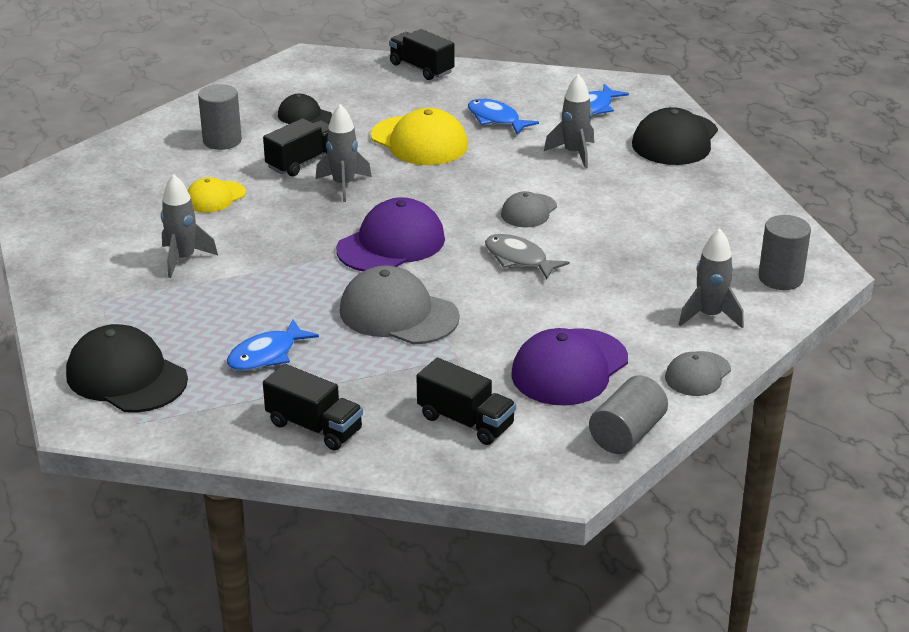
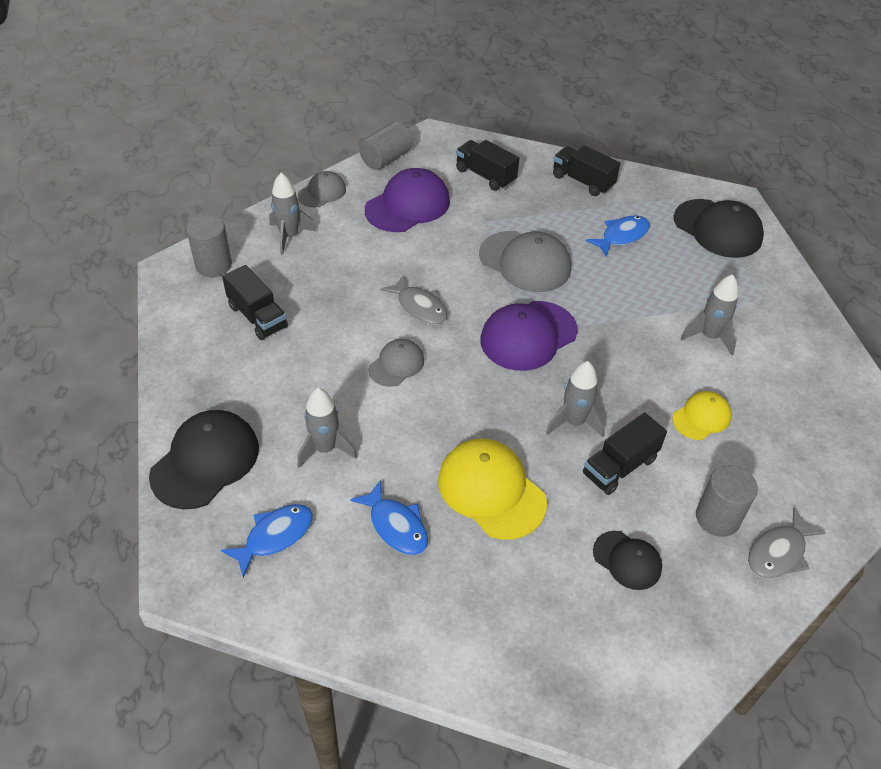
camera: 175 degrees left, 15 degrees up
black truck [389,29,454,80] -> black truck moved to [222,265,288,340]
none -> grey fish [748,508,826,578]

